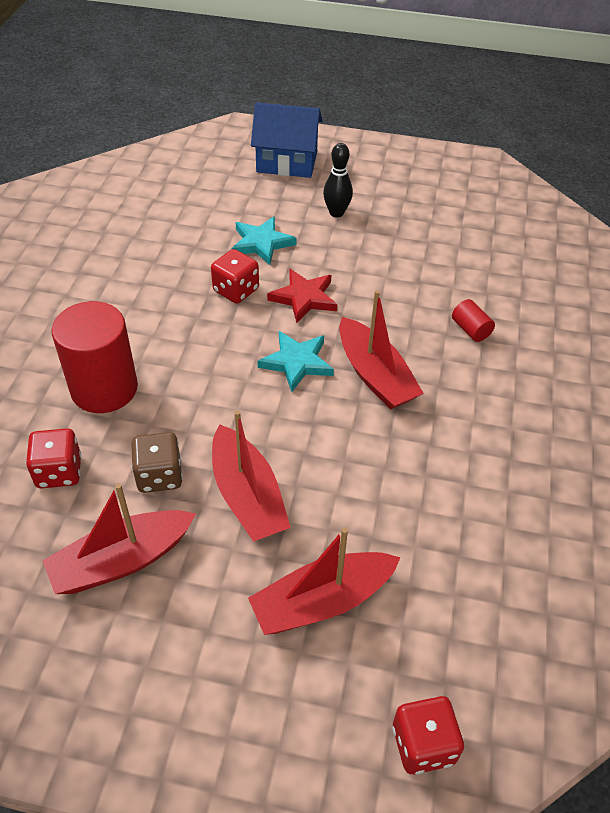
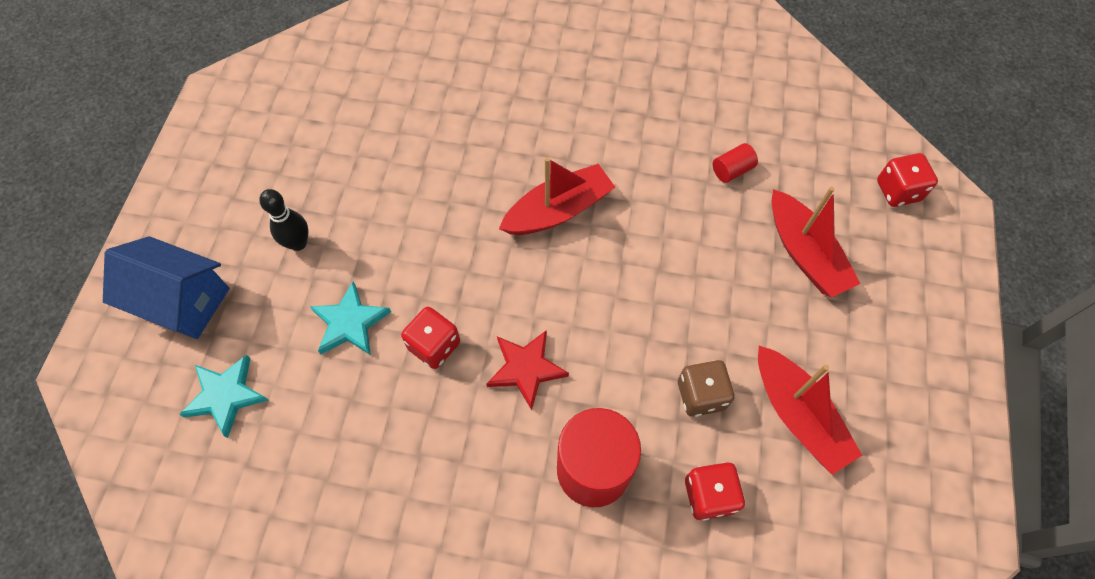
camera: 90 degrees left, 15 degrees up
red boat [212,410,291,542] -> none
blue house [251,102,322,178] -> blue house turned 75 degrees counterclockwise [103,236,230,339]
turquoise star [257,331,334,392] -> turquoise star moved to [179,355,268,438]
red star [267,269,337,323] -> red star moved to [486,330,569,410]
red cylinder [452,299,495,342] -> red cylinder moved to [713,143,758,183]

